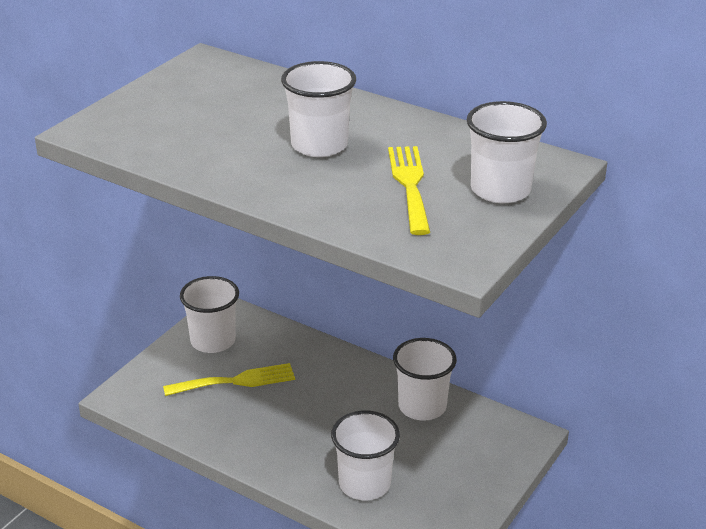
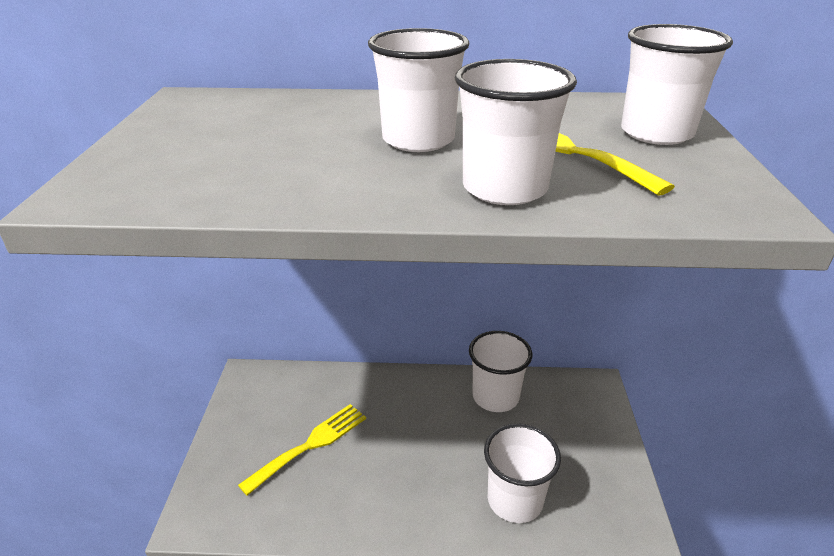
camera: 30 degrees left, 0 degrees up
white cup [180,276,239,353] -> white cup moved to [455,59,577,205]

